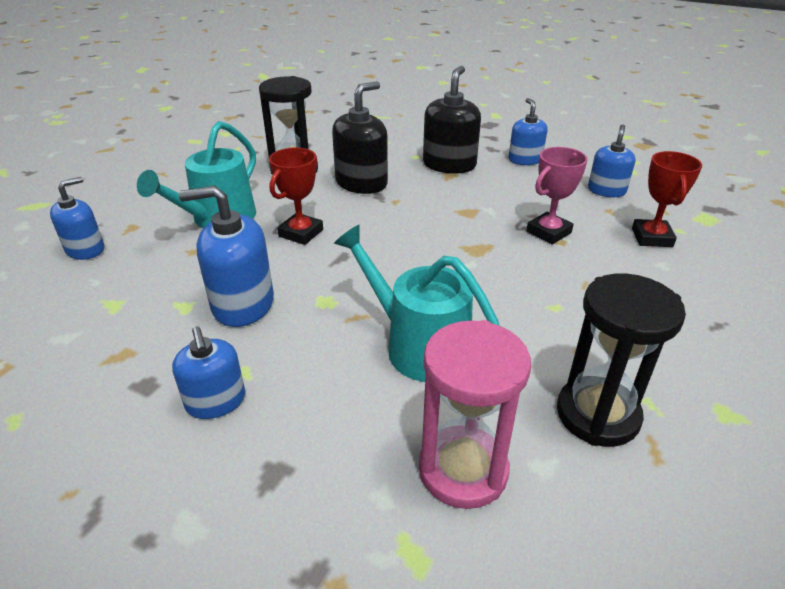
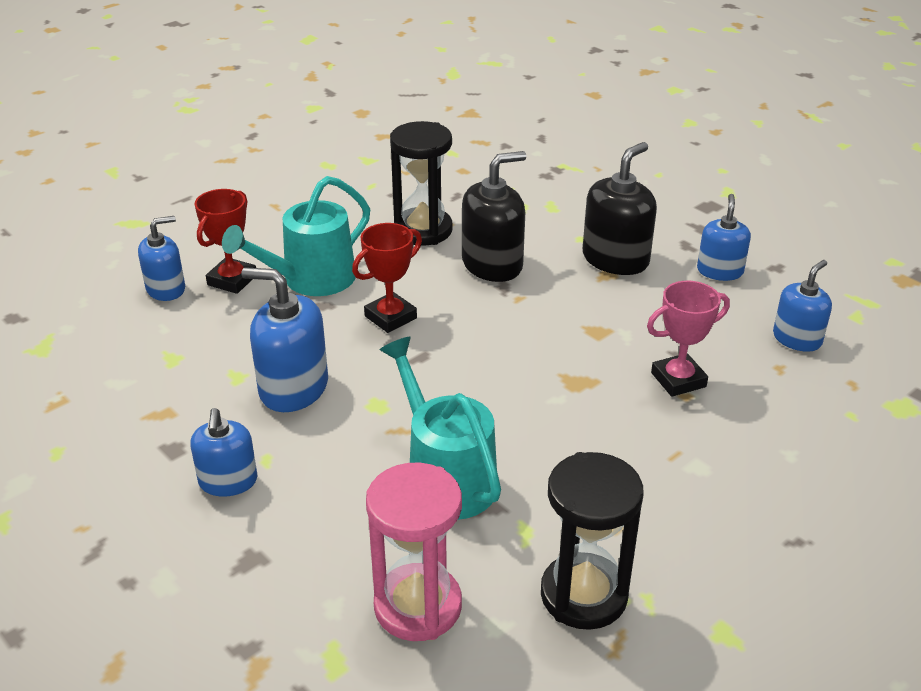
camera: 20 degrees right, 0 degrees up
red trophy [632,151,702,247] -> red trophy moved to [195,189,256,294]

